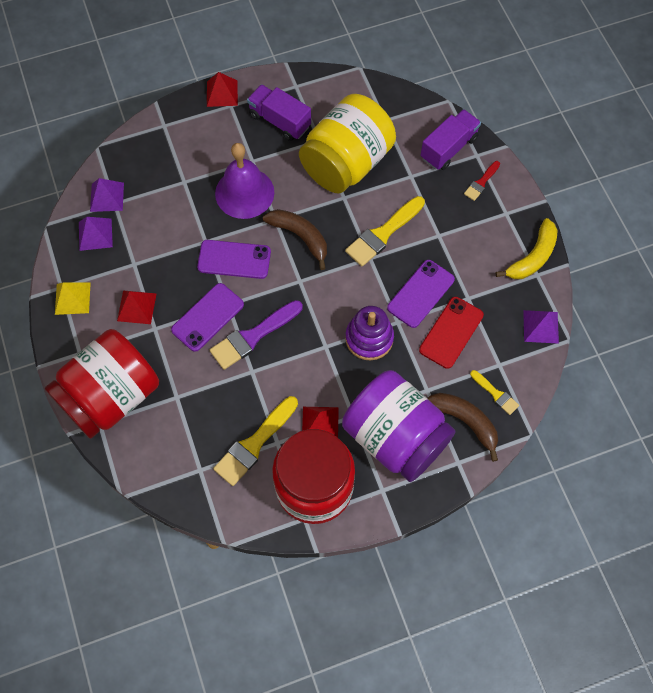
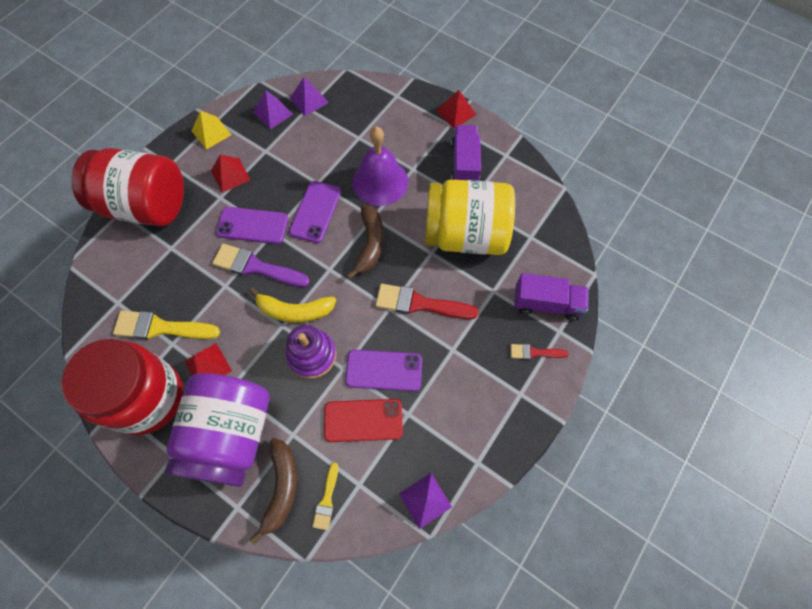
camera: 55 degrees right, 0 degrees up
purple phone [197,240,271,279] -> purple phone turned 45 degrees clockwise [289,181,341,243]
yellow brush [345,196,425,267] -> red brush [375,284,479,319]
yellow banana [496,218,558,279] -> yellow banana moved to [249,288,336,323]

